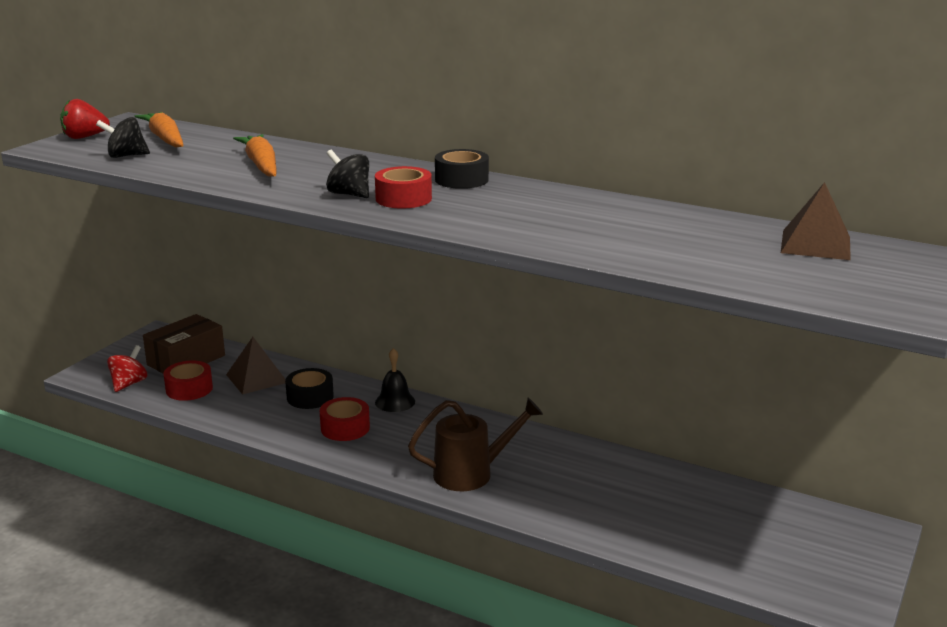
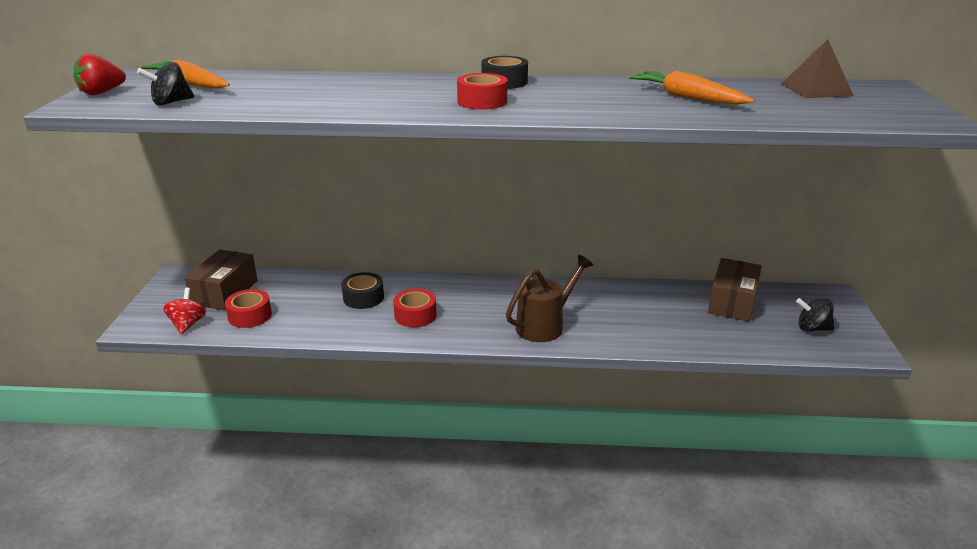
camera: 25 degrees left, 5 degrees up
brown pyramid [226,337,286,395] -> none
orange carrot [233,134,277,177] -> orange carrot moved to [629,71,754,104]
black spinning top [326,150,369,198] -> black spinning top moved to [796,298,835,331]
black bell [375,348,415,412] -> none
none -> brown box [708,258,762,322]

